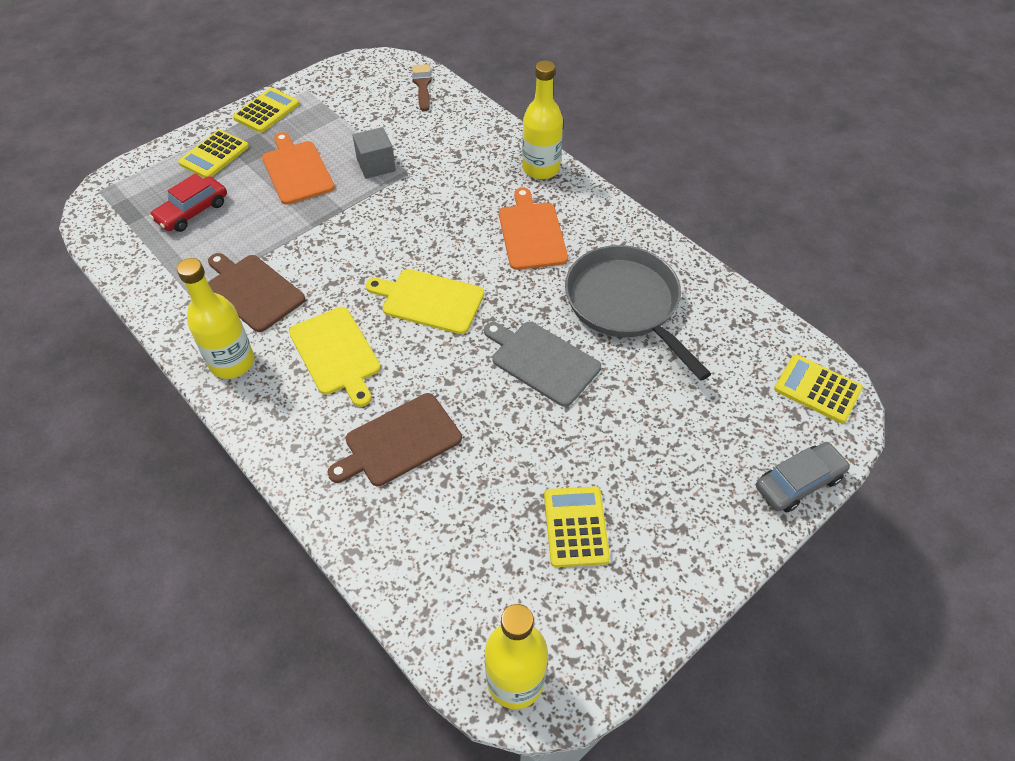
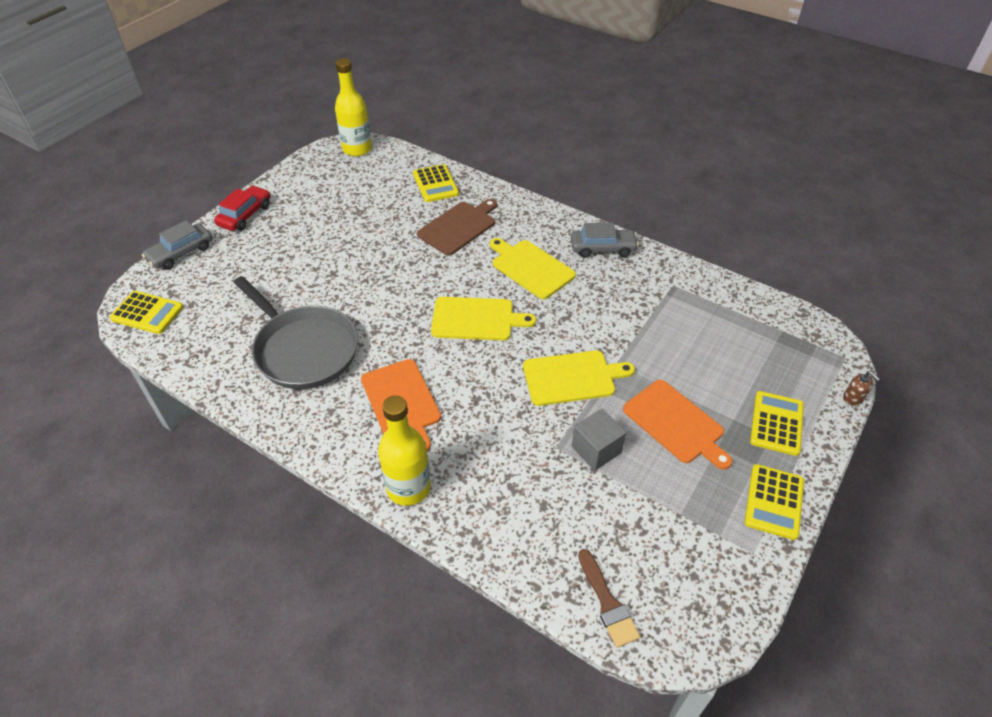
camera: 165 degrees right, 5 degrees down
red car [150,173,227,232] -> red car moved to [214,186,270,231]
yellow bottle [177,258,254,379] -> grey car [571,223,639,258]
brown cutting board [208,253,305,332] -> none
grey cutting board [484,322,601,407] -> none
yellow calculator [544,486,610,567] -> yellow calculator moved to [413,164,459,202]
none -> yellow cutting board [523,350,635,406]
none -> brown soap dispenser [843,371,880,406]

